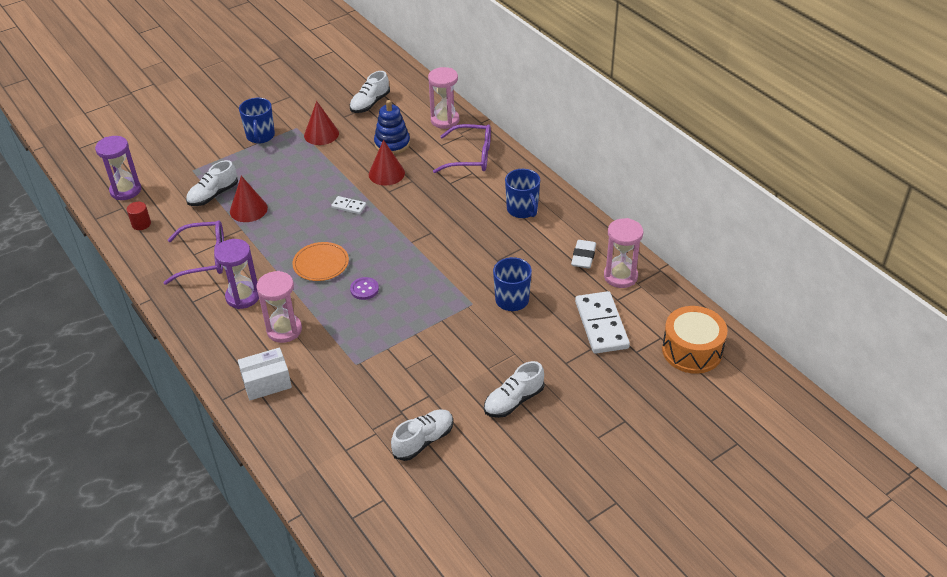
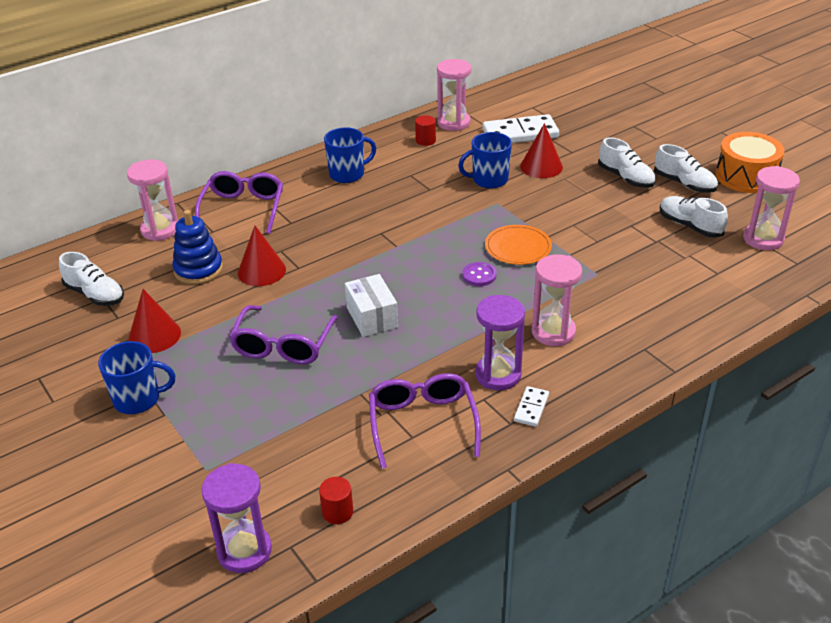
camera: 90 degrees left, 5 degrees down
white shoe [186,160,238,206] -> white shoe moved to [654,144,718,193]
red cone [230,176,268,222] -> red cone moved to [520,123,563,178]
white box [238,347,292,400] -> white box moved to [345,274,398,337]
orange plate [292,242,349,281] -> orange plate moved to [485,225,552,265]
white domino [331,196,366,214] -> white domino moved to [514,386,549,427]
white eraser [571,240,596,268] -> red cylinder [415,115,436,146]
orange drum [662,306,728,374] -> orange drum moved to [716,132,784,193]
none -> purple glasses [229,305,338,364]
none -> pink hourglass [743,166,800,250]

